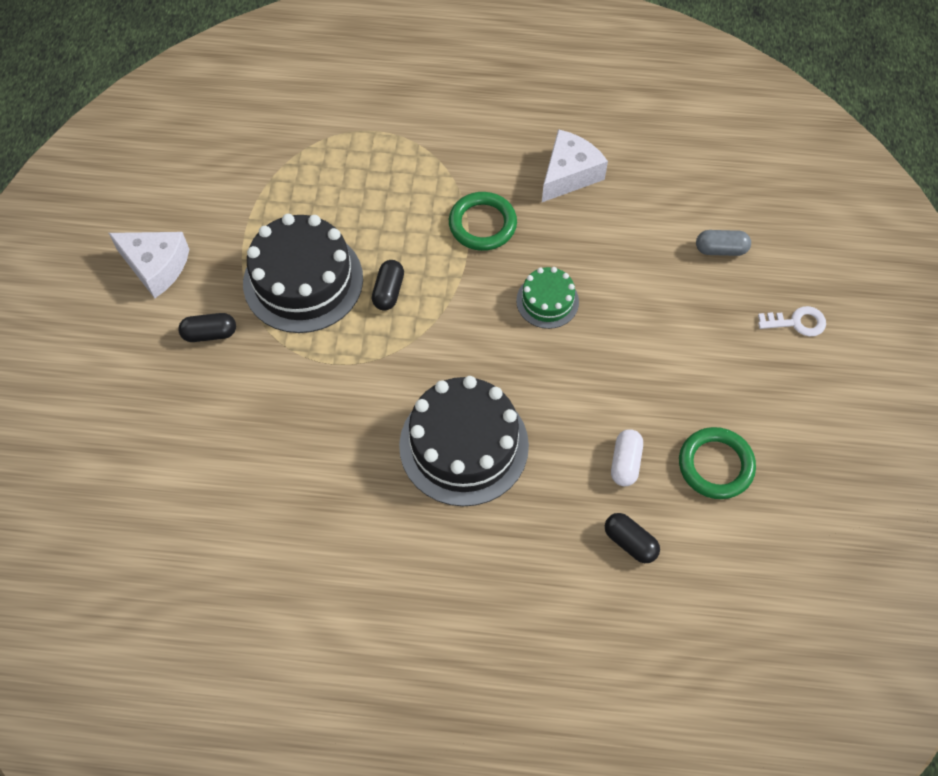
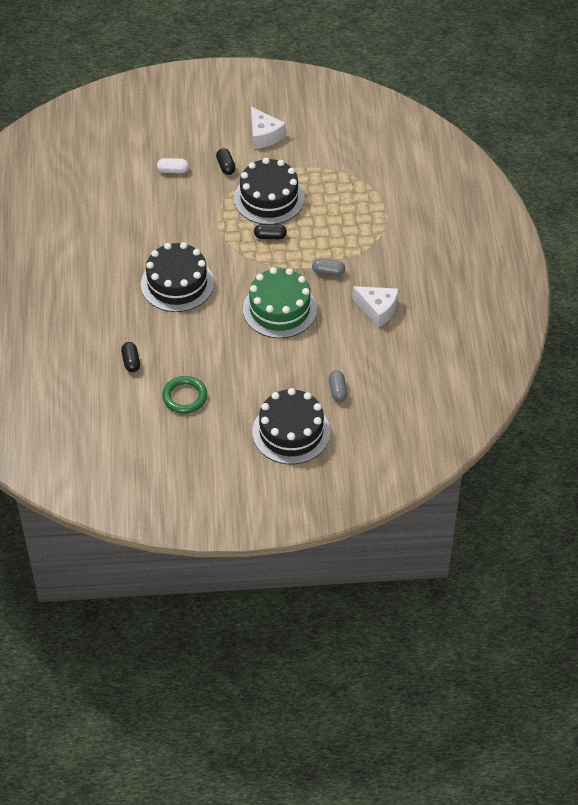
camera: 80 degrees right, 10 degrees down
white cheese [109,232,189,298] -> white cheese turned 45 degrees counterclockwise [251,107,286,149]
green ring [449,192,517,251] -> grey capsule [312,259,345,276]
green cake [516,267,579,329] -> green cake [243,267,317,338], size x1.93
black capsule [605,513,660,563] -> black capsule turned 45 degrees counterclockwise [121,342,140,372]
white capsule [611,429,643,486] -> white capsule moved to [157,158,189,173]
white key [758,306,826,337] -> black cake [252,388,330,464]

